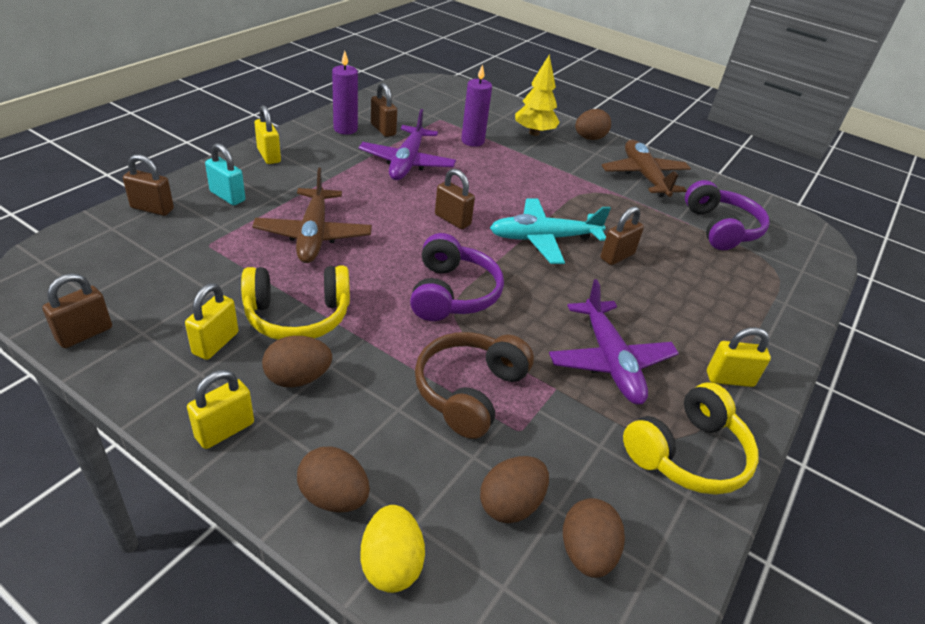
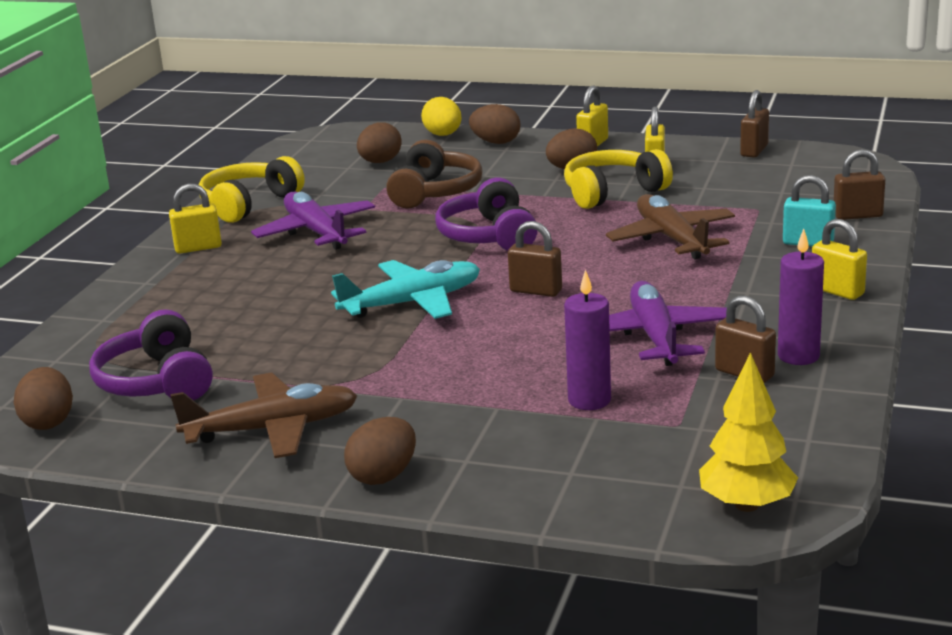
camera: 170 degrees right, 15 degrees down
yellow tree [515,54,560,136] -> yellow tree moved to [699,352,798,512]
brown egg [563,498,625,578] -> brown egg moved to [14,367,73,430]
brown plane [601,140,691,197] -> brown plane turned 75 degrees counterclockwise [170,373,357,458]
brown padlock [601,206,644,265] -> none

